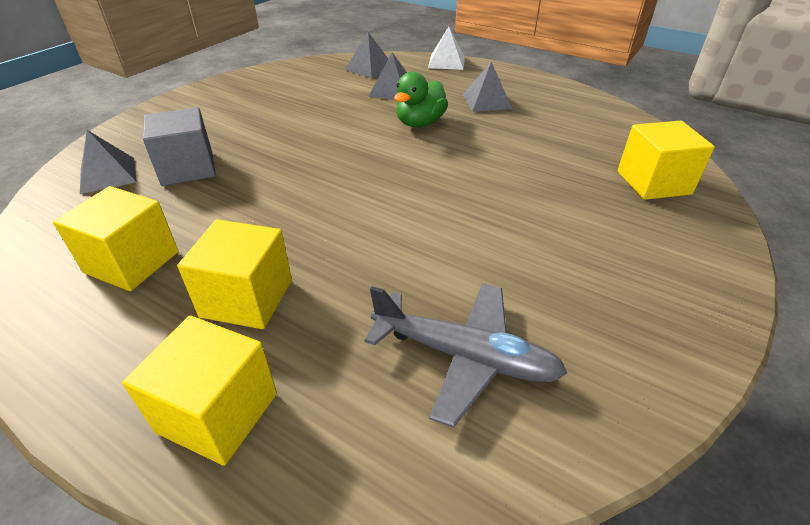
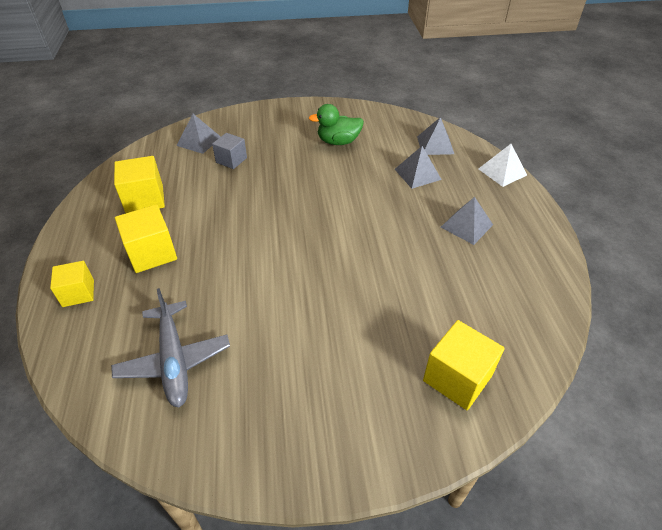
camera: 50 degrees right, 5 degrees up
yellow cube [122,315,277,466] -> yellow cube [50,261,94,307], size x0.66
grey cube [143,107,216,186] -> grey cube [212,133,247,169], size x0.66
green duck [394,72,448,127] -> green duck moved to [309,104,364,145]

